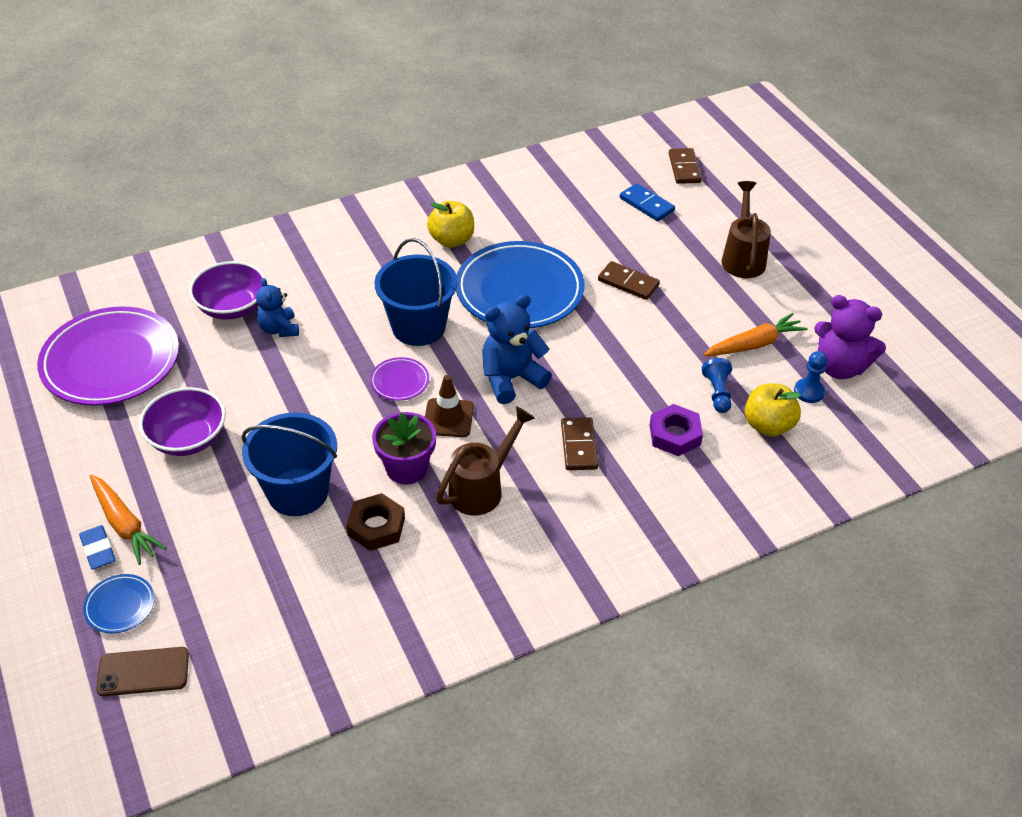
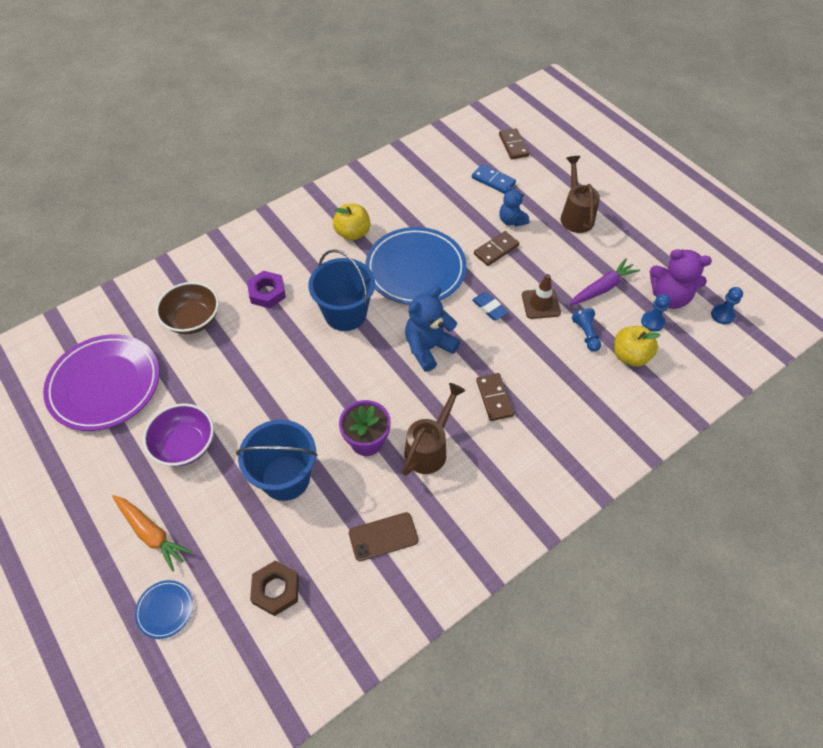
camera: 10 degrees left, 10 degrees up
blue eraser [79,525,115,570] -> blue eraser moved to [472,292,508,320]
brown phone [96,647,189,696] -> brown phone moved to [349,512,419,561]
purple bowl [189,261,267,320] -> brown bowl [156,282,219,334]
blue teddy bear [256,278,299,337] -> blue teddy bear moved to [499,185,530,227]
brown nut [346,493,405,551] -> brown nut moved to [250,560,299,616]
purple plate [370,357,429,401] -> none
brown traffic cone [425,375,474,437] -> brown traffic cone moved to [522,274,561,319]
brown domino [598,261,660,300] -> brown domino turned 60 degrees counterclockwise [474,231,519,266]
purple nut [650,404,703,456] -> purple nut moved to [247,271,286,308]
orange carrot [703,313,808,356] -> purple carrot [570,258,640,306]
none -> blue pawn [711,287,743,324]

